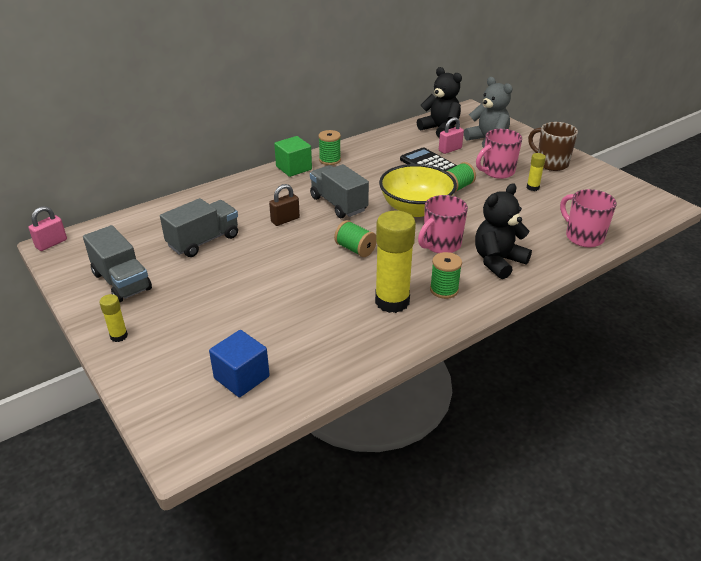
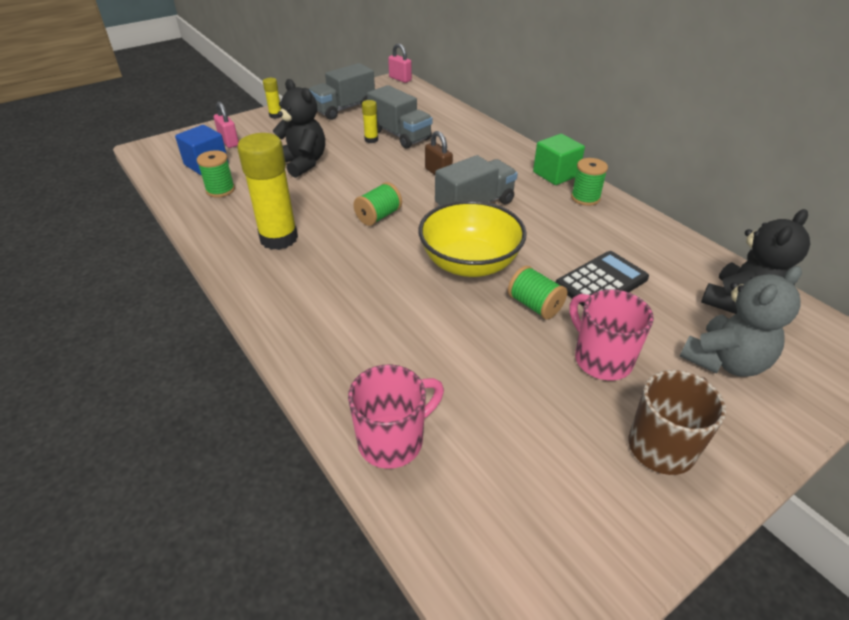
camera: 90 degrees right, 5 degrees up
pink mug [418,195,468,253] -> none
green spool [430,252,462,299] -> green spool moved to [197,150,235,197]
pink padlock [439,117,464,154] -> pink padlock moved to [214,102,239,148]
black teddy bear [475,183,532,279] -> black teddy bear moved to [273,79,325,178]
yellow glue stick [527,153,546,191] -> yellow glue stick moved to [362,100,378,143]

